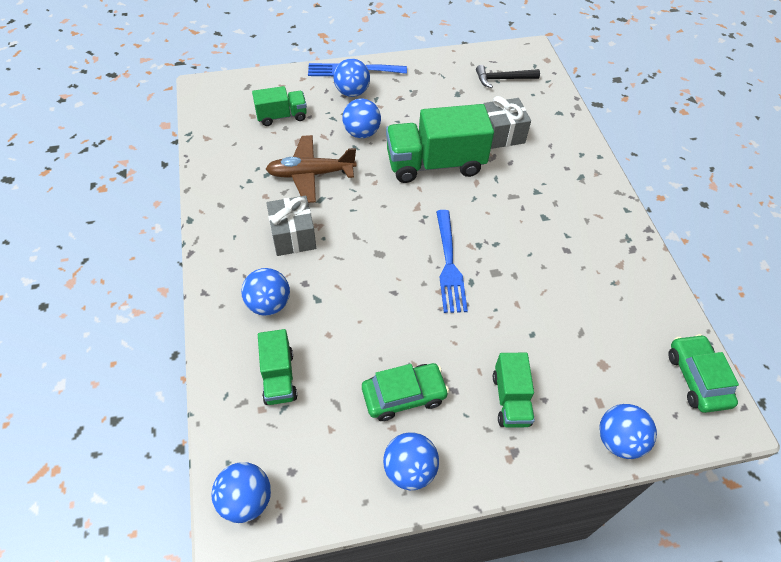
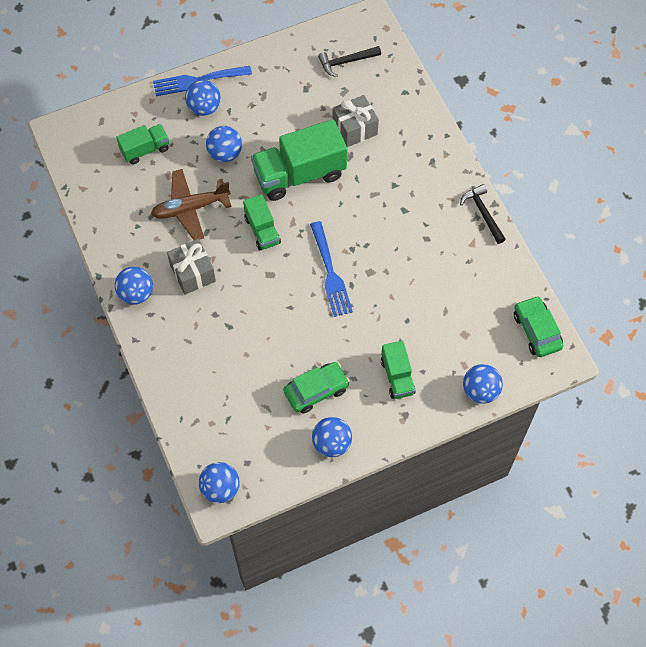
camera: 10 degrees left, 10 degrees up
blue ball [241,268,290,316] -> blue ball moved to [115,267,153,305]
green truck [258,329,297,405] -> green truck moved to [243,194,281,250]
none -> black hammer [460,184,506,244]

